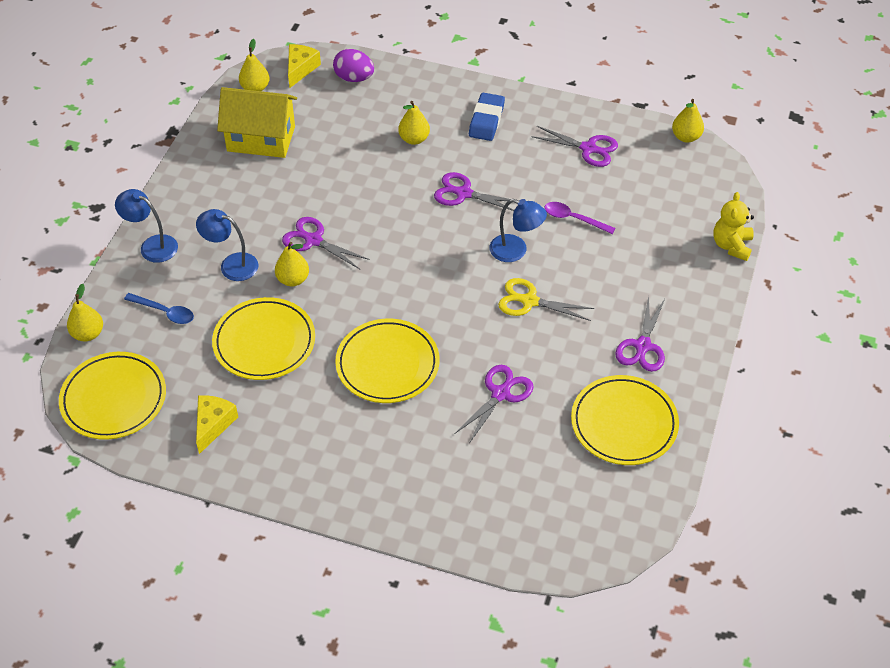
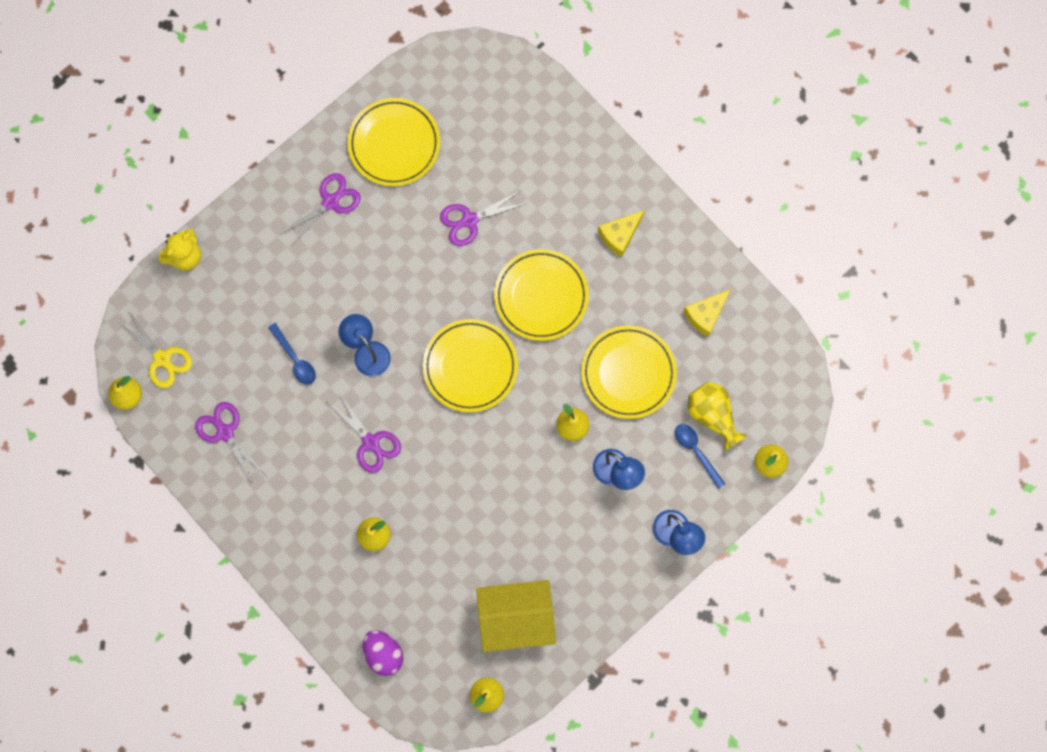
camera: 150 degrees left, 25 degrees up
yellow plate [59,352,166,440] -> yellow plate moved to [423,319,518,412]
yellow house [217,87,297,158] -> yellow house turned 45 degrees counterclockwise [476,580,556,652]
purple scissors [282,217,370,269] -> none
yellow cheese [288,44,321,88] -> yellow cheese moved to [598,210,645,257]
blue eraser [469,93,505,141] -> none
yellow scissors [498,278,594,321] -> yellow scissors moved to [118,311,192,388]
purple spoon [544,202,615,234] -> blue spoon [268,323,316,385]
none -> yellow vase [688,381,747,450]

